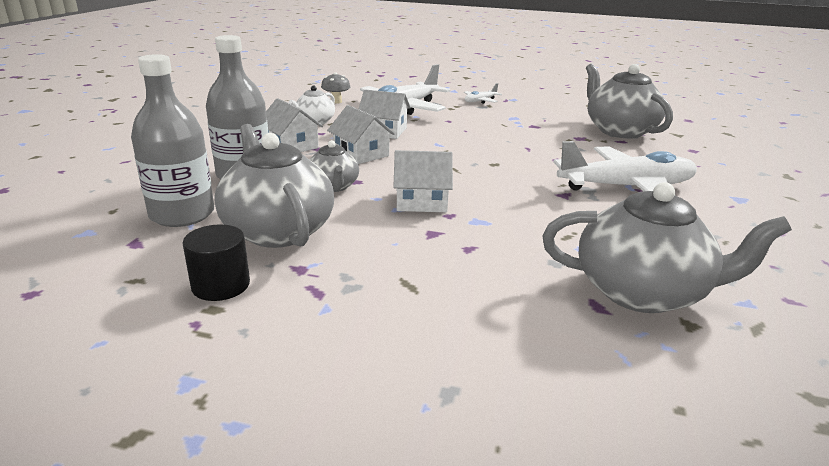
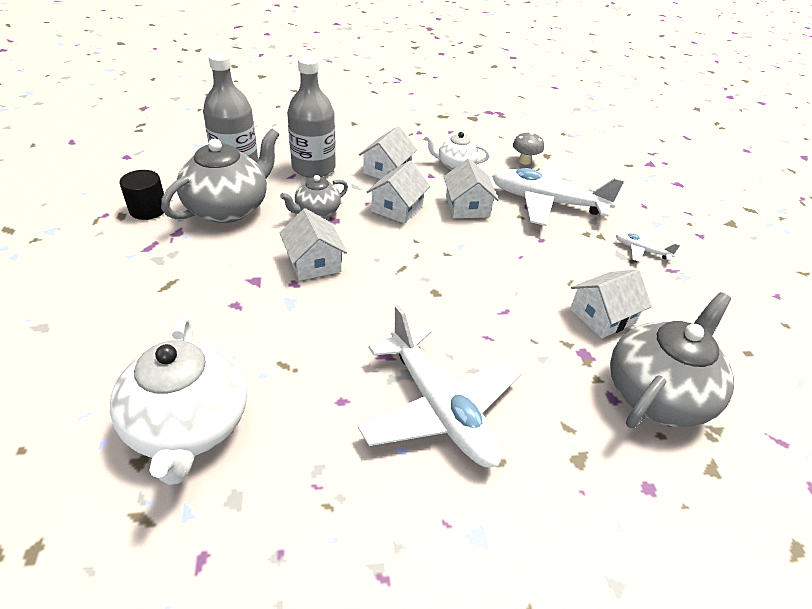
camera: 65 degrees right, 15 degrees up
grey teapot [543,182,792,313] -> white teapot [110,316,247,485]
none -> white house [570,269,652,338]

